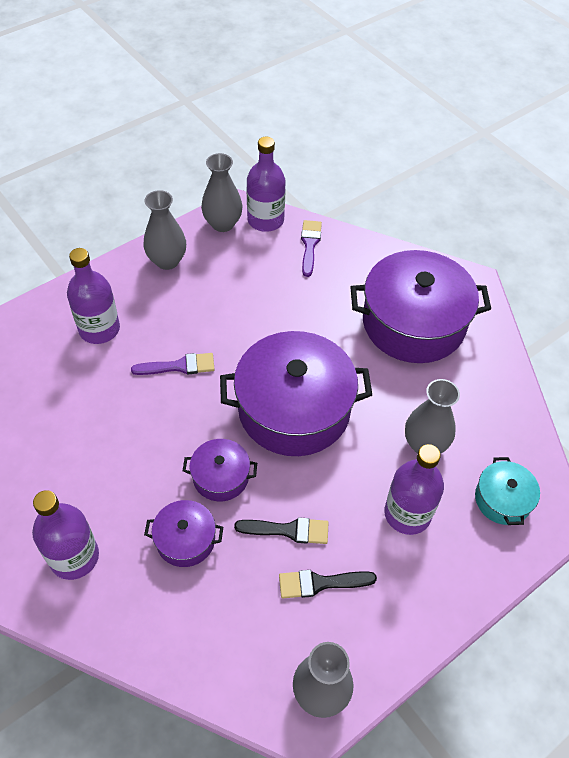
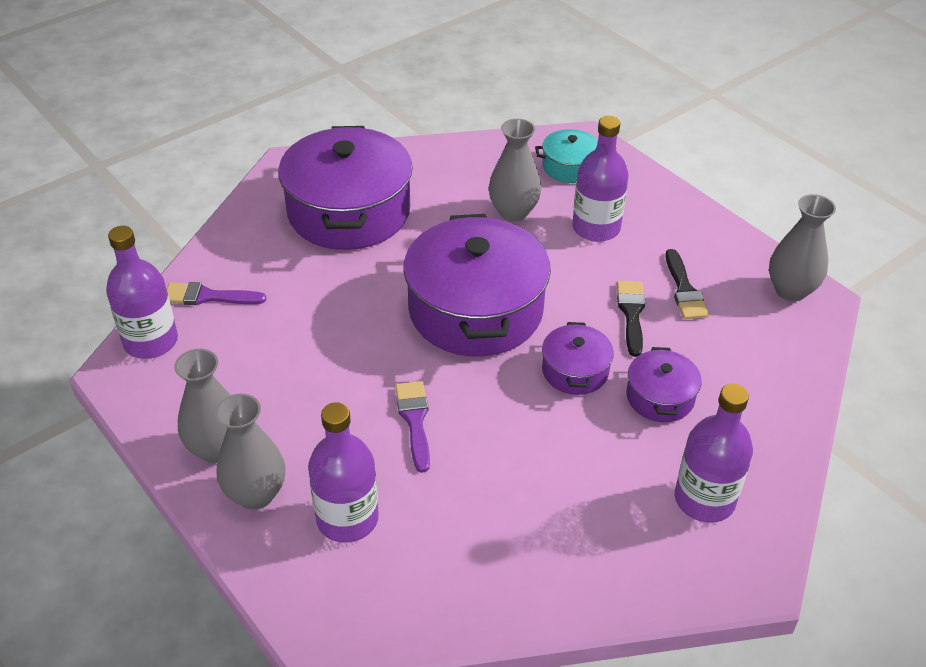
camera: 90 degrees left, 10 degrees down
grey vase [201,153,243,232] -> grey vase moved to [215,394,285,510]

